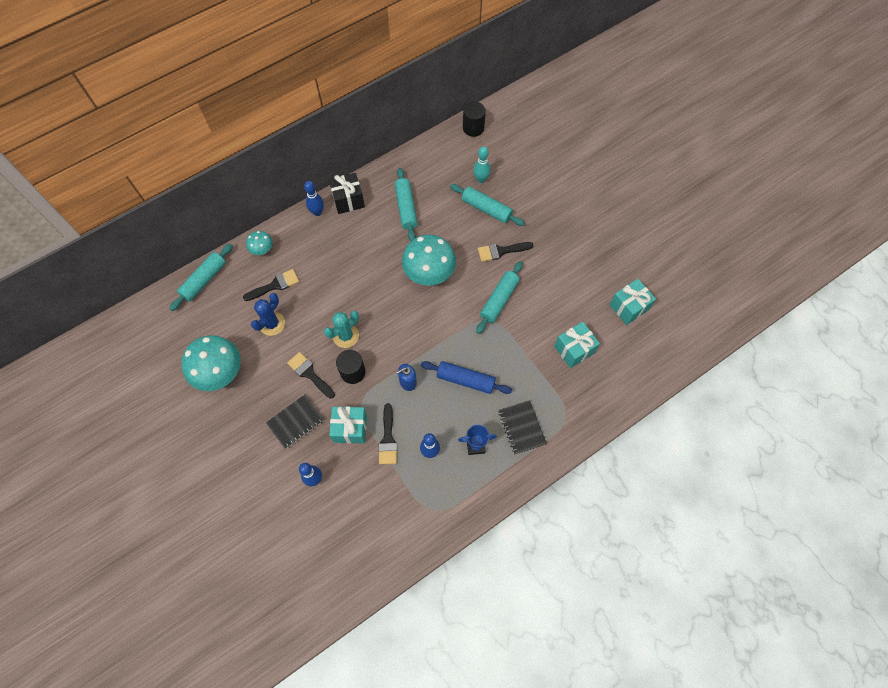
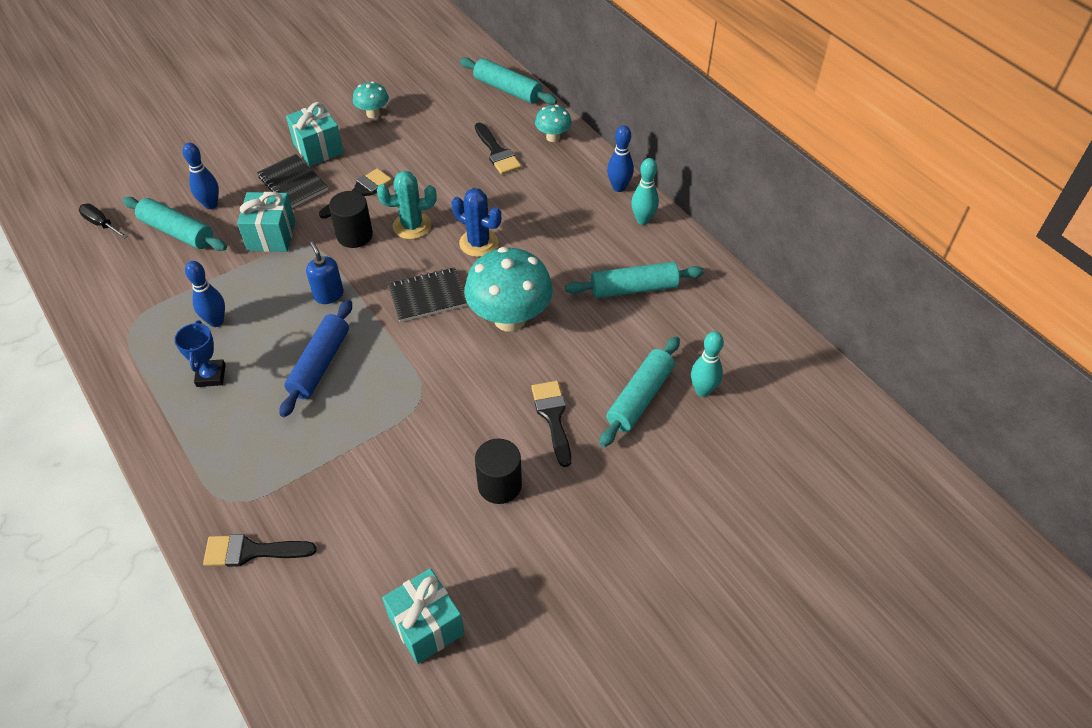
camera: 90 degrees right, 15 degrees down
turquoise mushroom [181,335,241,391] -> turquoise mushroom [353,81,389,118], size x0.50
blue cactus [251,293,285,336] -> blue cactus moved to [451,188,501,257]
turquoise cactus [324,311,359,348] -> turquoise cactus turned 60 degrees counterclockwise [377,171,437,239]
black gift [329,173,365,214] -> turquoise bowling pin [631,158,659,225]
black brush [378,403,397,464] -> black brush moved to [203,534,317,567]
black cylinder [463,102,486,137] -> black cylinder moved to [475,438,522,504]
turquoise rolling pin [476,261,523,334] -> turquoise rolling pin moved to [123,197,227,251]
black notebook [498,400,547,455] -> black notebook moved to [388,267,467,322]
turquoise gift [554,322,600,368] -> turquoise gift moved to [286,102,344,167]
none -> black screwdriver [79,204,127,239]

